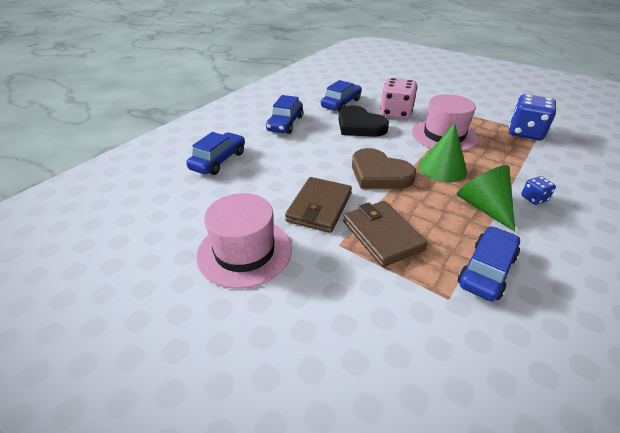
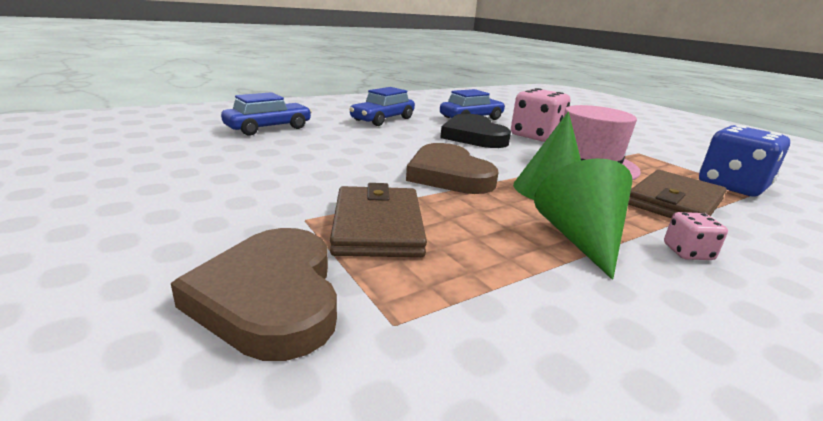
camera: 20 degrees right, 15 degrees down
pink hat [196,193,292,289] -> none
brown wallet [285,177,352,233] -> brown wallet moved to [628,170,727,218]
blue car [458,226,520,301] -> none
blue dice [521,176,556,205] -> pink dice [664,212,728,260]
none -> brown heart [171,228,337,361]

